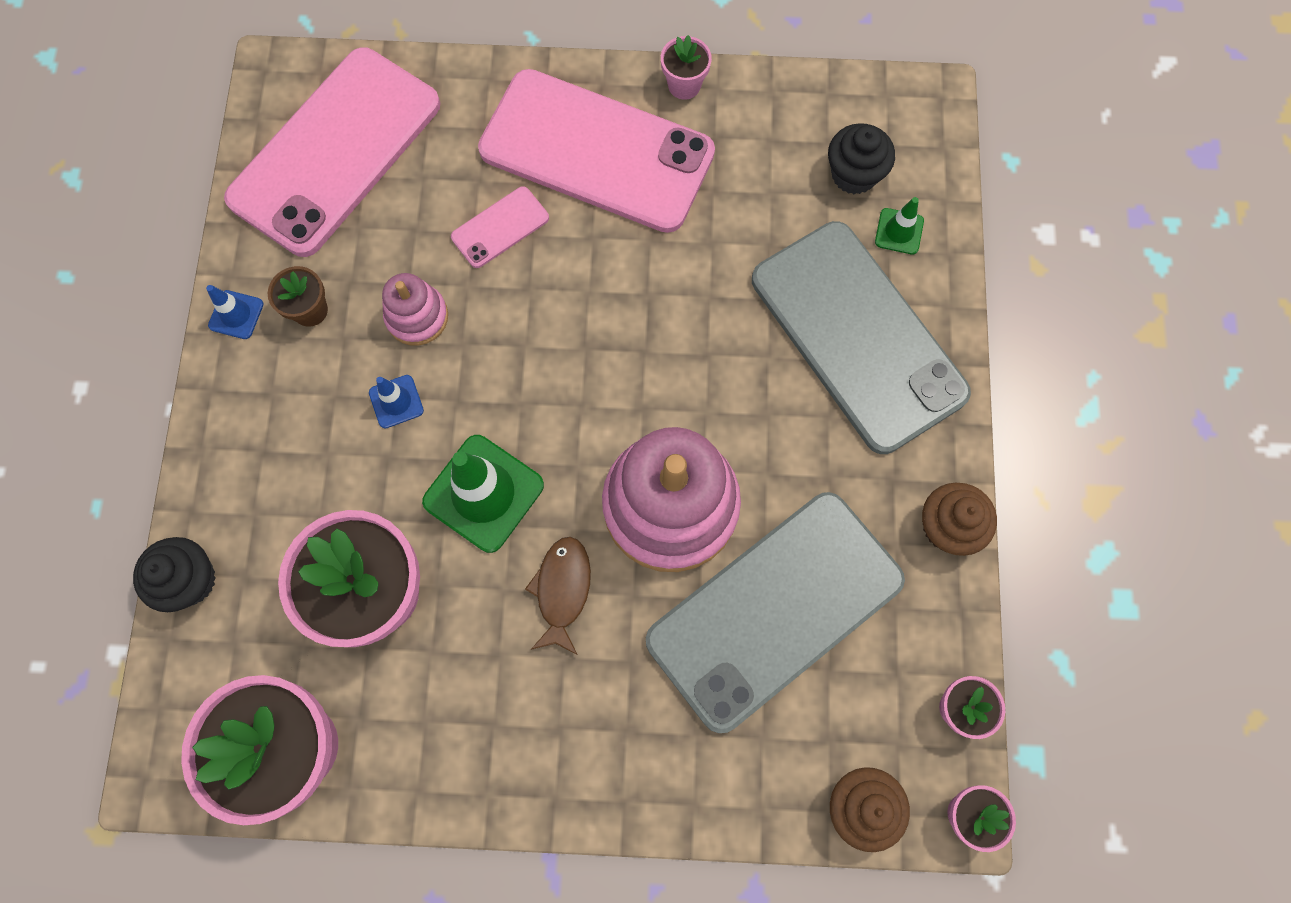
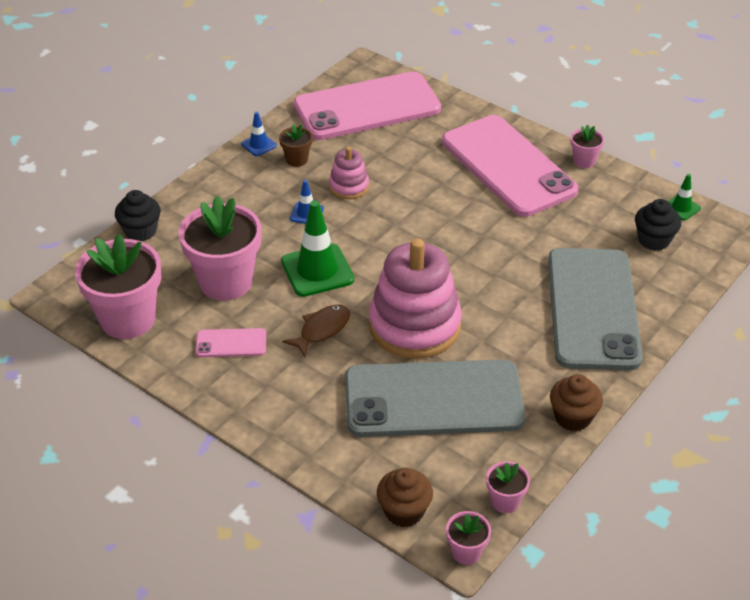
camera: 35 degrees right, 30 degrees down
pink phone [451,186,549,268] -> pink phone moved to [195,328,266,357]
green traffic cone [875,197,924,255] -> green traffic cone moved to [668,174,701,220]

